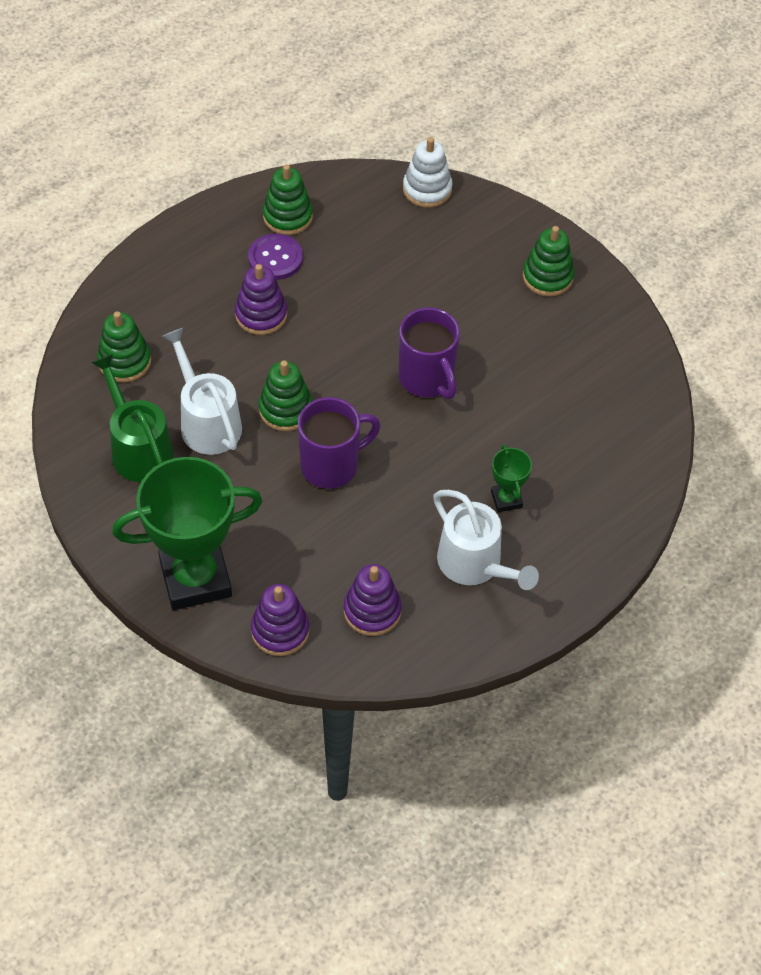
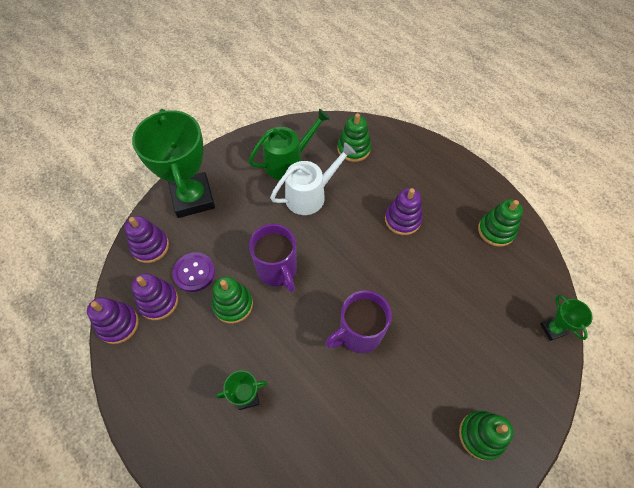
camera: 90 degrees right, 5 degrees up
purple button [248,234,303,280] -> purple button moved to [172,252,215,292]
green stacking toy [259,360,312,431] -> green stacking toy moved to [212,277,253,324]
white stacking toy [403,137,453,208] -> green trophy [540,295,593,341]
white watering can [433,490,539,590] -> none
none -> purple stacking toy [87,297,139,344]

